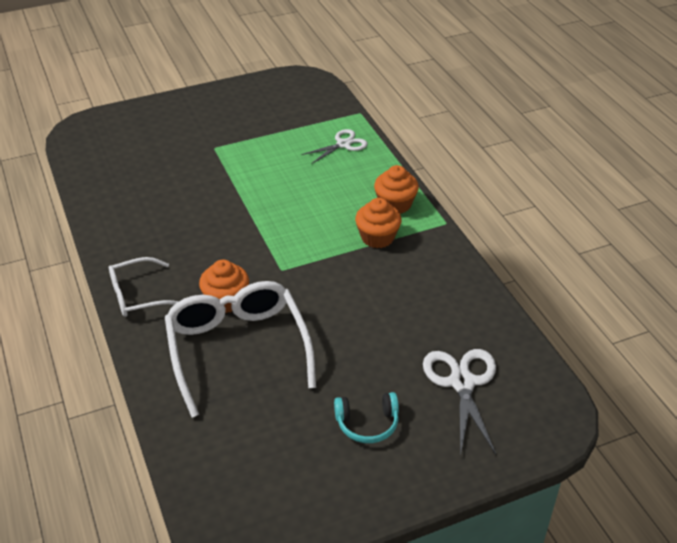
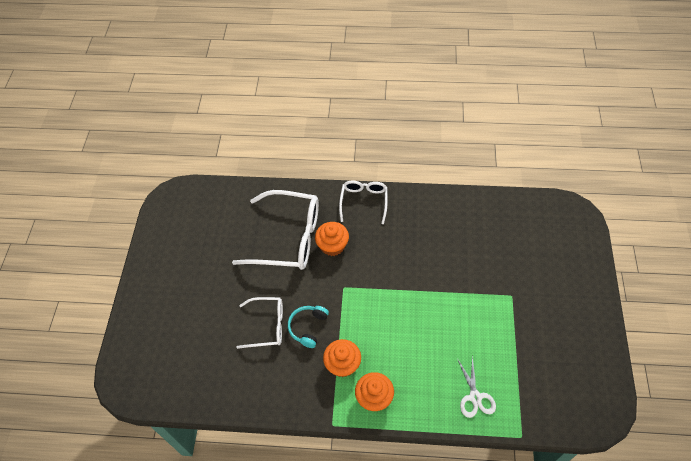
camera: 120 degrees right, 15 degrees up
turquoise headphones [334,392,399,443] -> turquoise headphones moved to [288,306,329,348]
white scissors [423,349,496,456] -> none
none -> white glasses [236,297,283,349]

